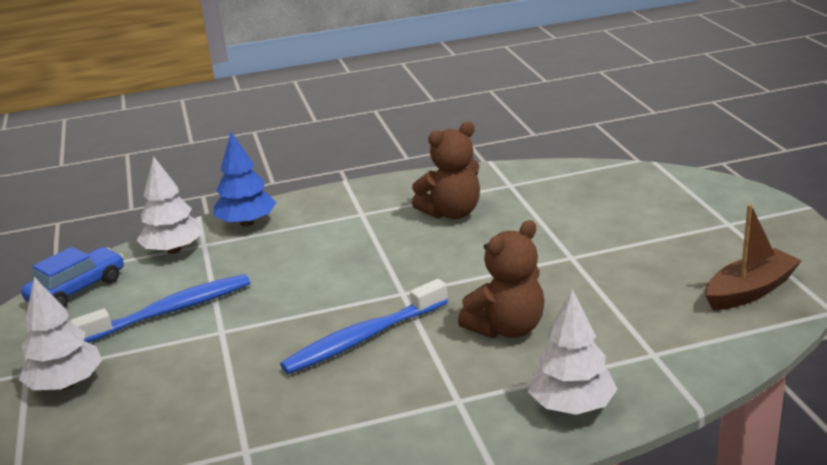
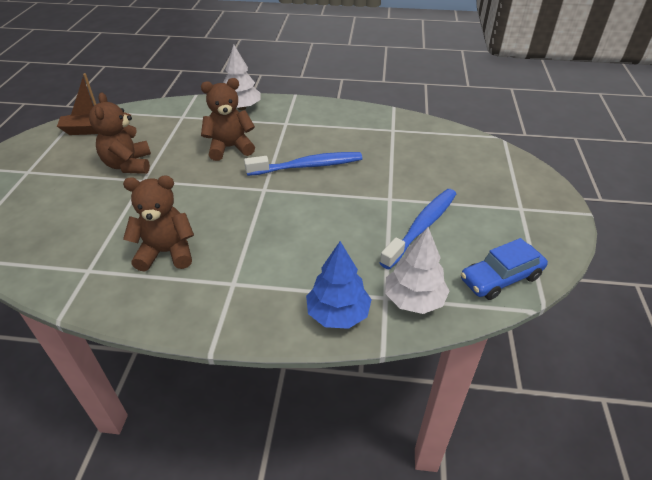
camera: 160 degrees left, 15 degrees up
white tree [19,277,102,390] -> none
blue toothbrush [70,274,250,343] -> blue toothbrush turned 135 degrees clockwise [380,189,456,270]
none -> brown teddy bear [89,93,151,174]

